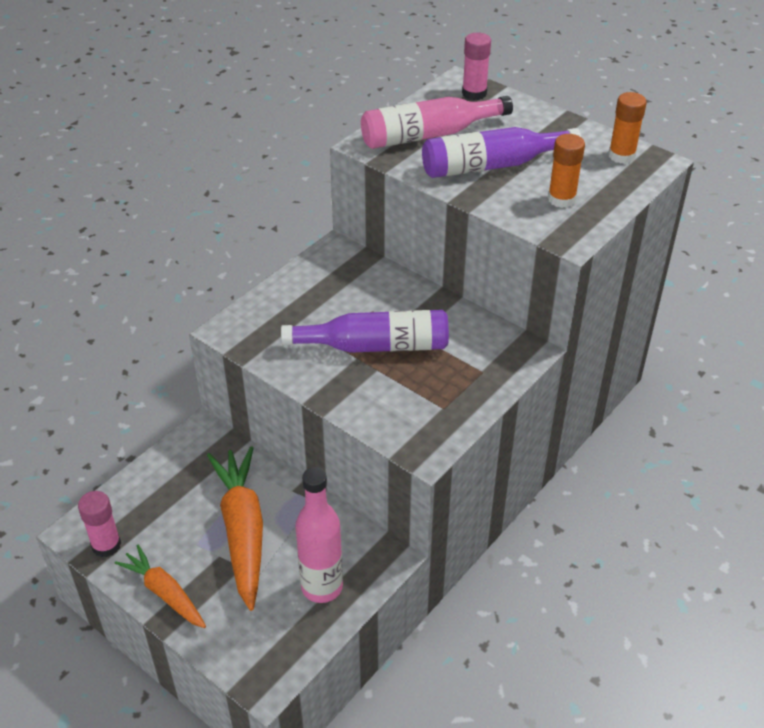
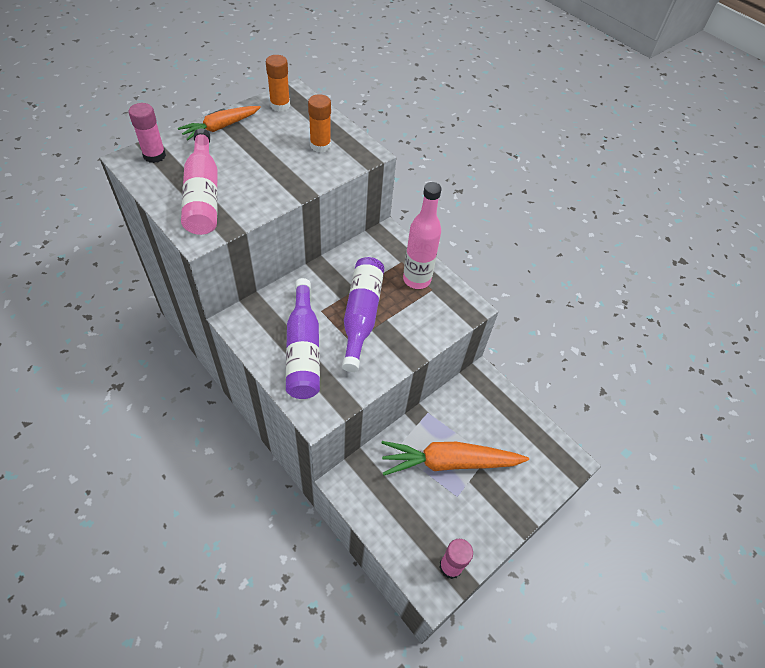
camera: 85 degrees left, 10 degrees up
orange carrot [115,545,206,628] -> orange carrot moved to [178,106,261,140]
pink bottle [295,467,343,603] -> pink bottle moved to [403,182,442,289]
purple bottle [422,127,581,178] -> purple bottle moved to [286,278,320,399]

